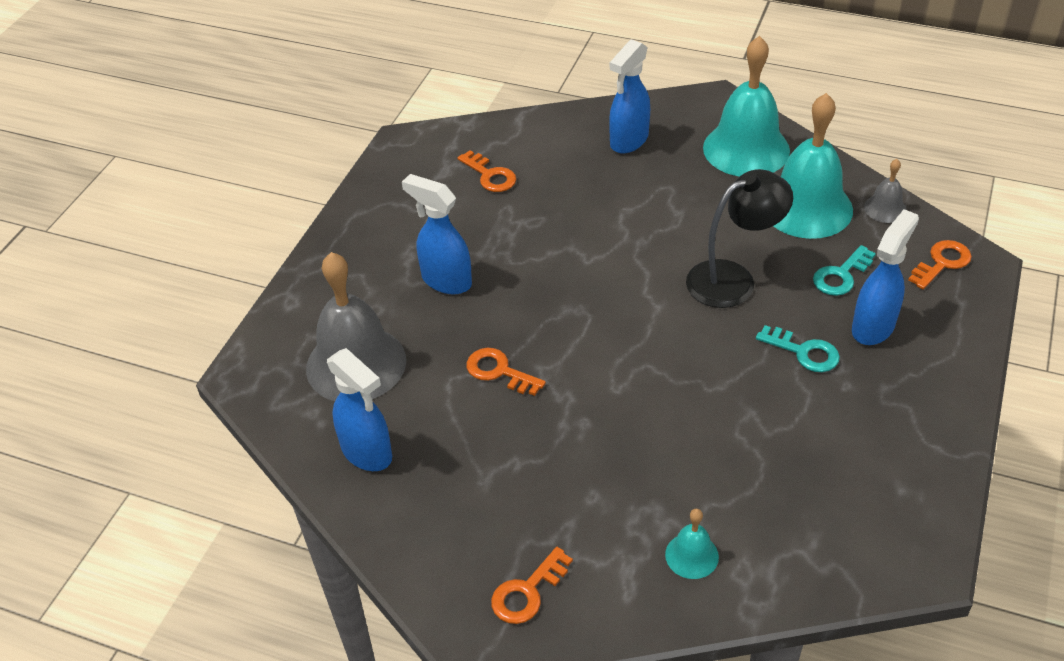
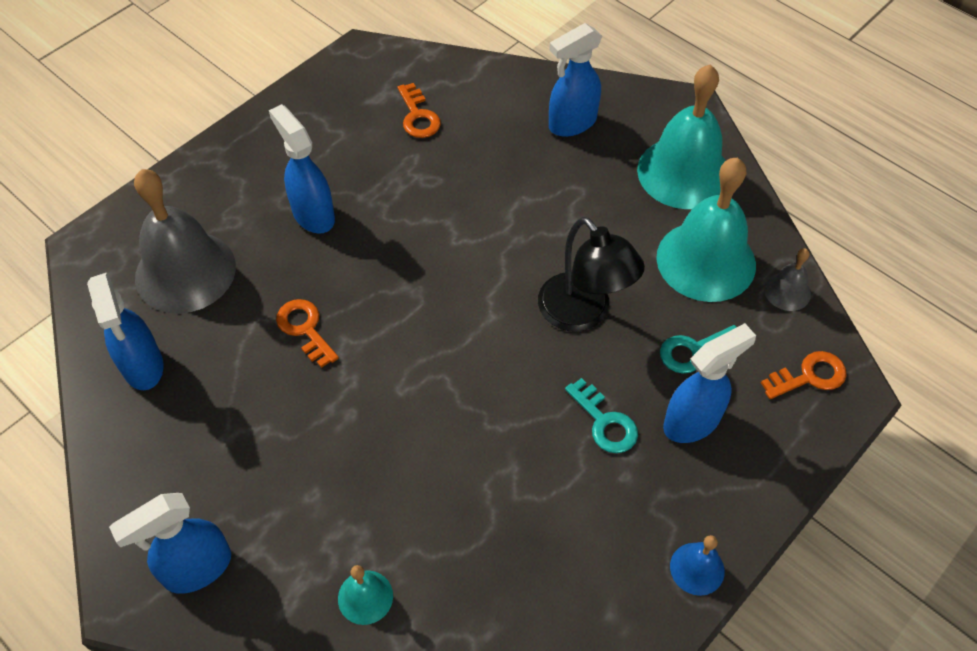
camera: 20 degrees right, 10 degrees up
orange key [491,547,573,624] -> blue spray bottle [109,493,231,594]
black lamp [686,169,793,308] -> black lamp turned 60 degrees clockwise [538,217,645,332]
none -> blue bell [670,535,725,596]

